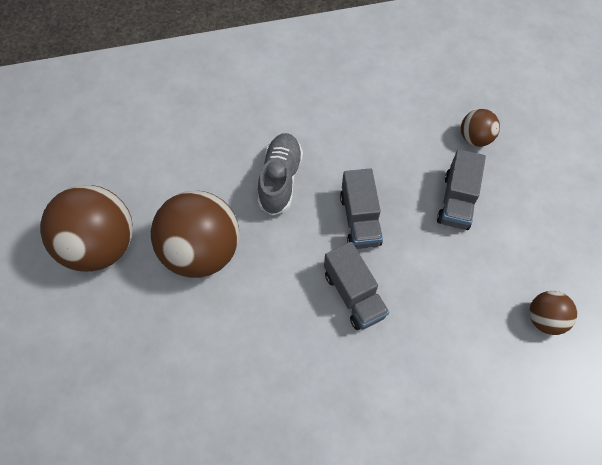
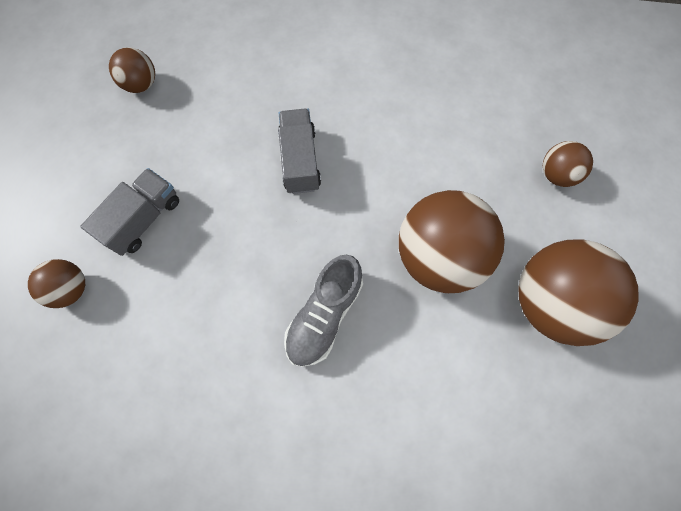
camera: 160 degrees left, 10 degrees up
grey truck [340,168,383,249] -> none
none -> brown ball [543,141,593,187]

